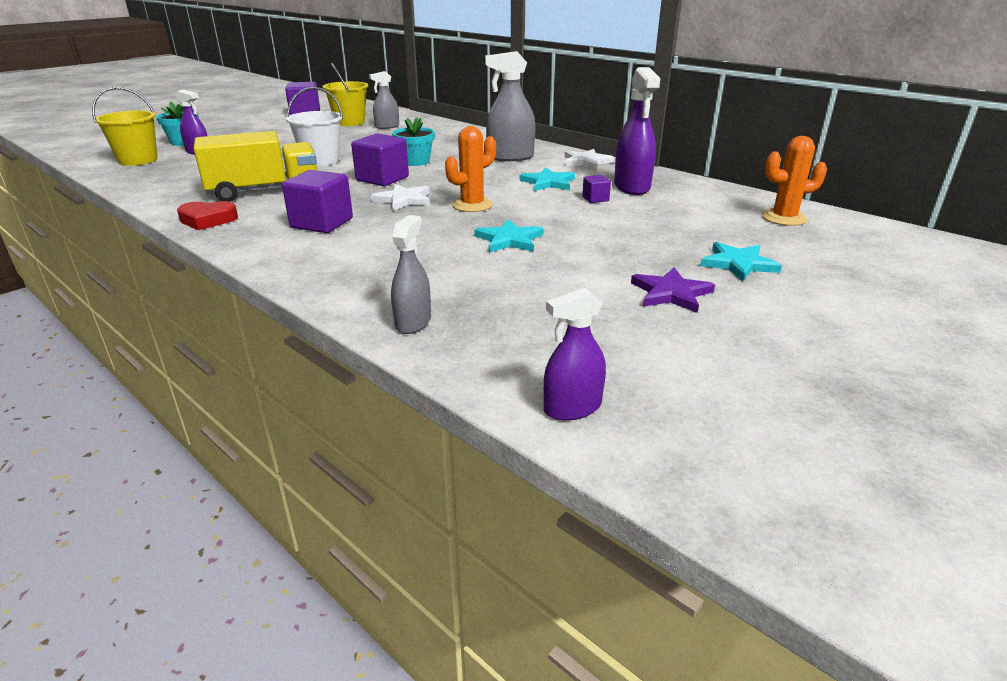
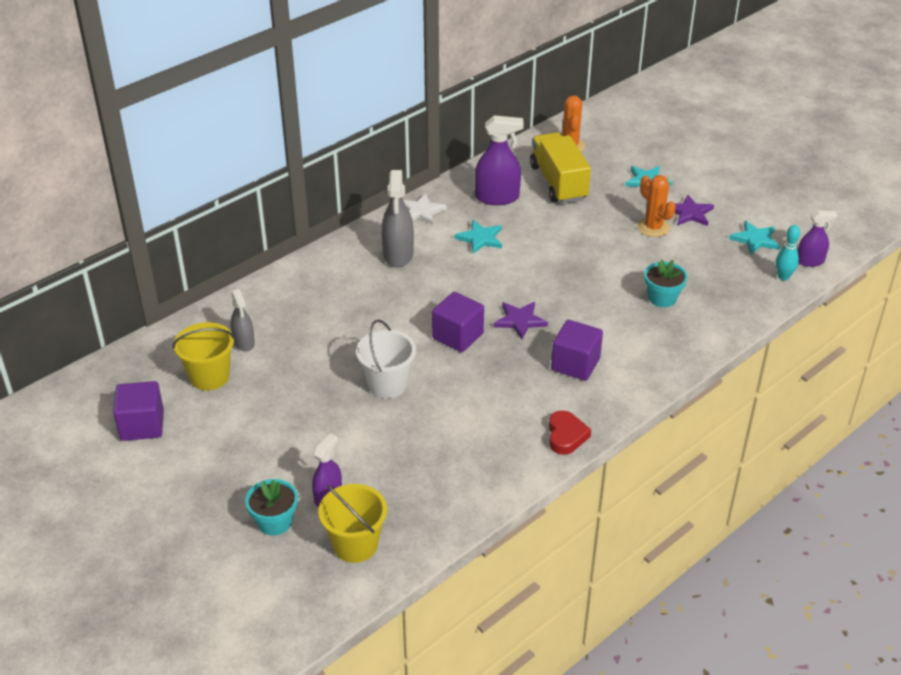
camera: 85 degrees left, 10 degrees up
yellow truck [194,131,317,202] -> yellow truck moved to [530,132,591,204]
white star [371,184,430,211] -> purple star [494,302,548,339]
grey spray bottle [391,215,431,334] -> none
turquoise flower pot [392,117,435,166] -> turquoise flower pot moved to [644,260,688,307]
orange cactus [445,126,496,212] -> orange cactus moved to [637,175,676,237]
turquoise star [474,219,544,252] -> turquoise star moved to [729,221,780,254]
purple spray bottle [544,288,606,421] -> purple spray bottle turned 75 degrees counterclockwise [798,210,837,267]
purple cube [582,175,611,203] -> none
none -> turquoise bowling pin [776,225,800,280]

